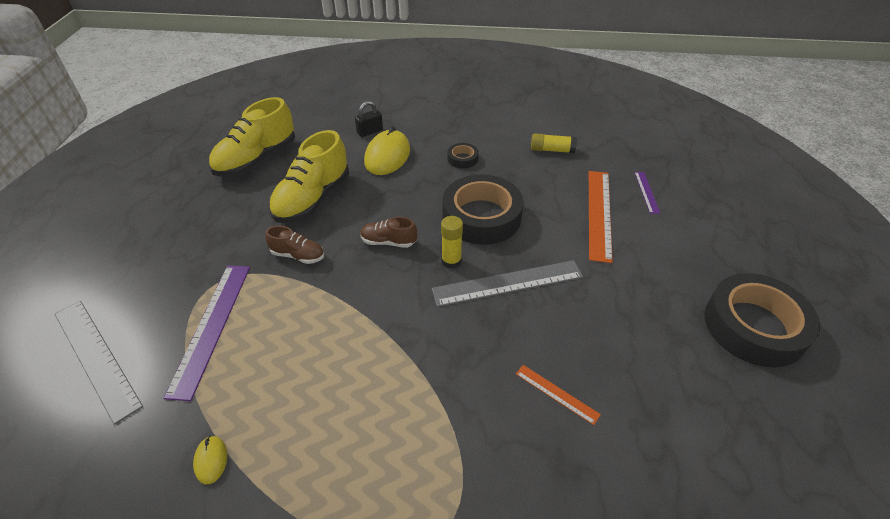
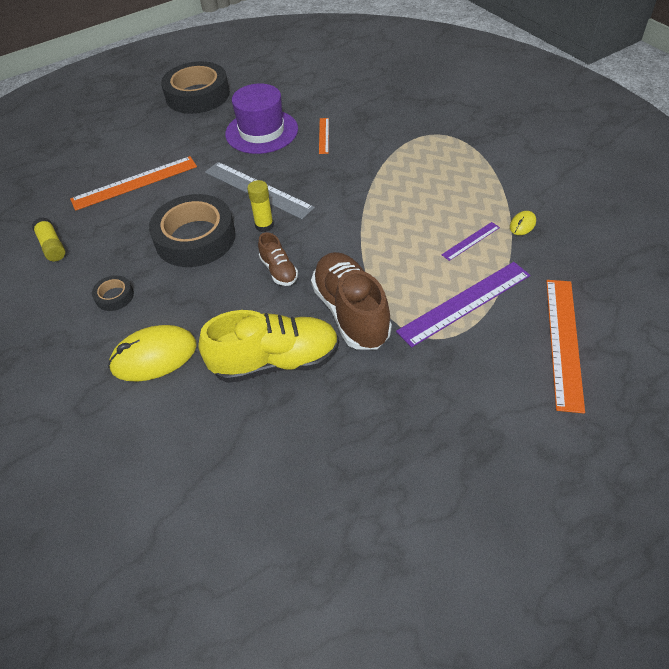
camera: 125 degrees left, 5 degrees up
grey ruler [55,301,143,425] -> orange ruler [546,280,585,413]
yellow shoe [209,97,295,177] -> none
brown shoe [265,225,324,264] -> brown shoe [311,252,392,350], size x1.97
black padlock [355,101,383,137] -> none
purple ruler [634,172,661,214] -> purple ruler moved to [441,222,500,261]
none -> purple hat [225,84,298,154]

